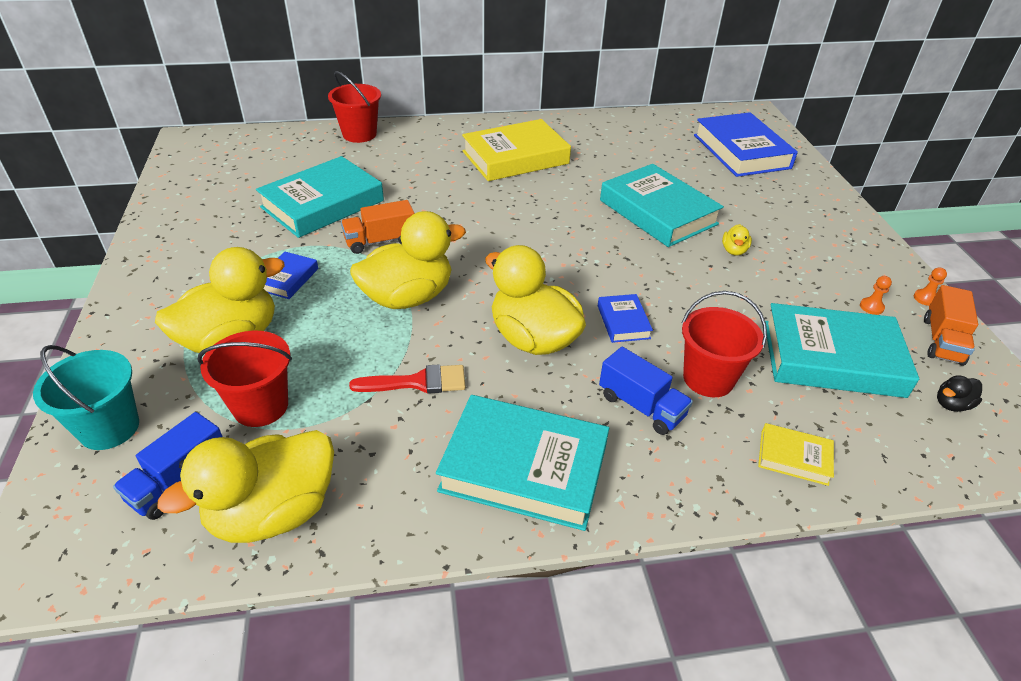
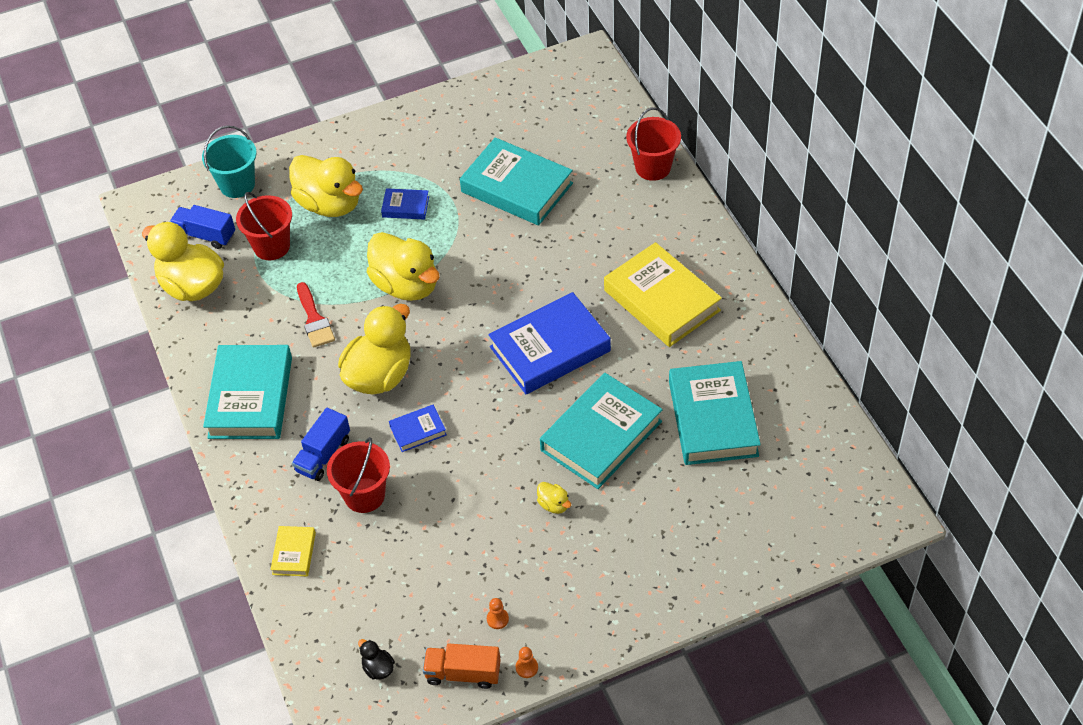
camera: 80 degrees right, 10 degrees up
orange truck [341,200,415,254] -> none
blue book [694,112,798,177] -> blue book moved to [488,292,611,394]
yellow duck [722,224,752,256] -> yellow duck turned 135 degrees counterclockwise [537,482,571,514]
turquoise book [765,303,919,398] -> turquoise book moved to [669,361,761,465]

